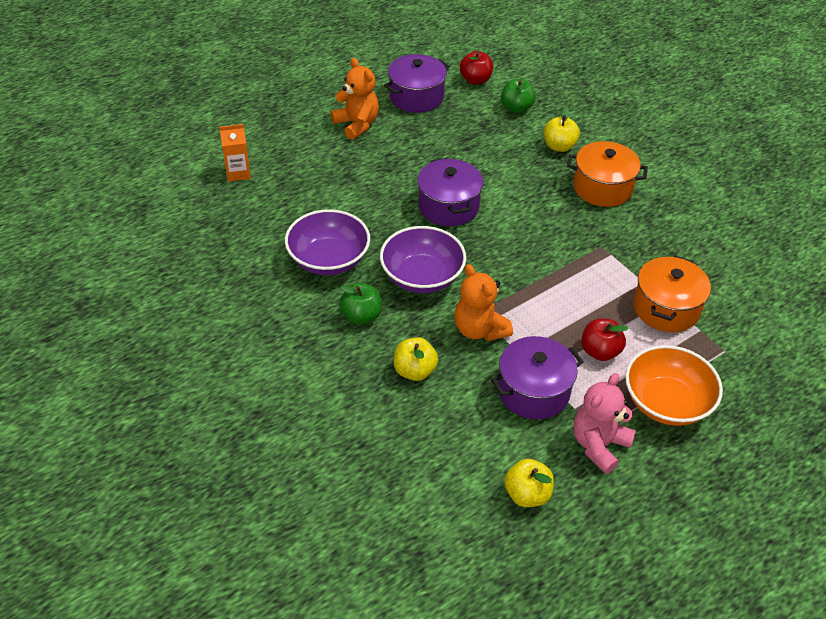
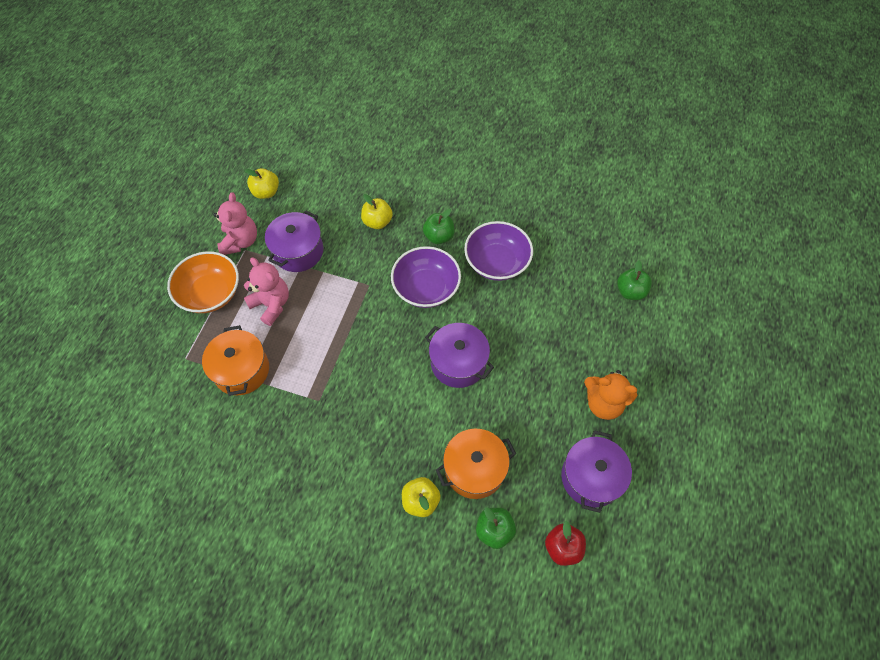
camera: 145 degrees right, 15 degrees up
orange carton [219,124,251,182] -> green apple [617,261,652,300]
orange teddy bear [454,264,513,341] -> none
orange pot [567,141,648,207] -> orange pot moved to [436,429,516,499]
red apple [581,319,629,361] -> pink teddy bear [244,257,289,326]

